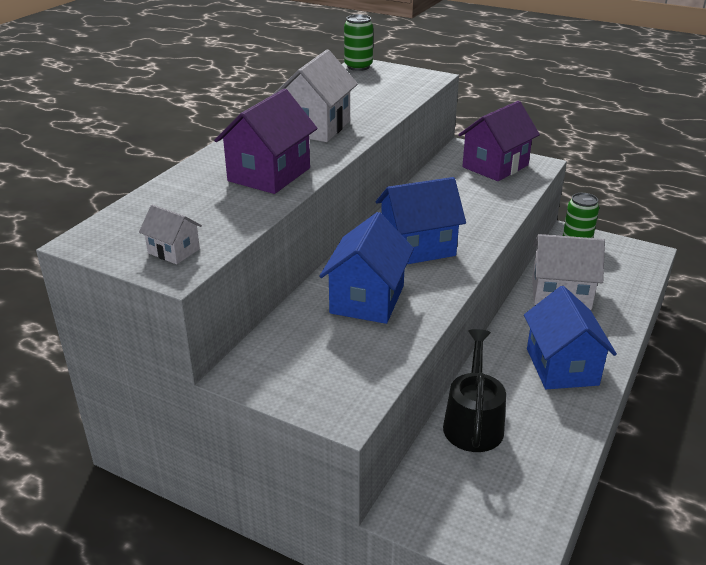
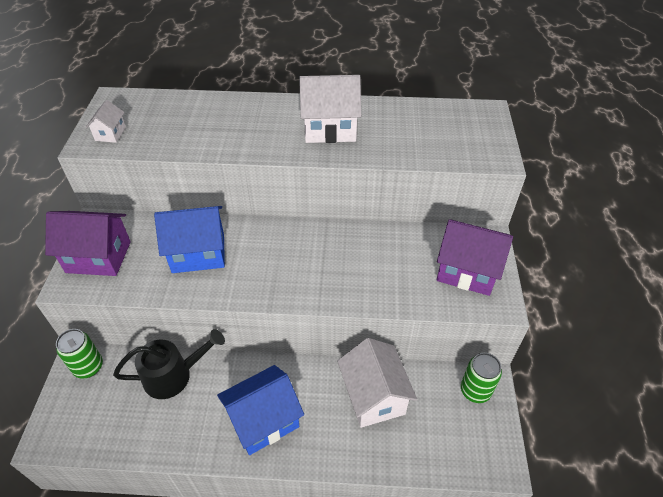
camera: 65 degrees right, 15 degrees up
purple house [214,88,318,194] -> purple house moved to [45,211,131,276]
green can [344,15,373,71] -> green can moved to [56,329,103,379]
blue house [376,177,466,264] -> none

